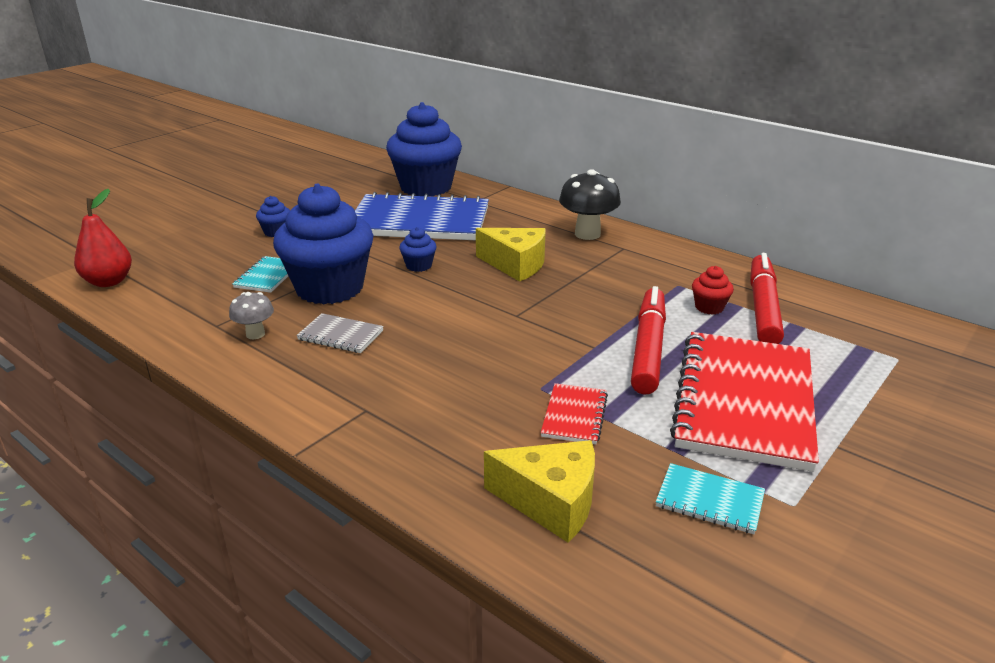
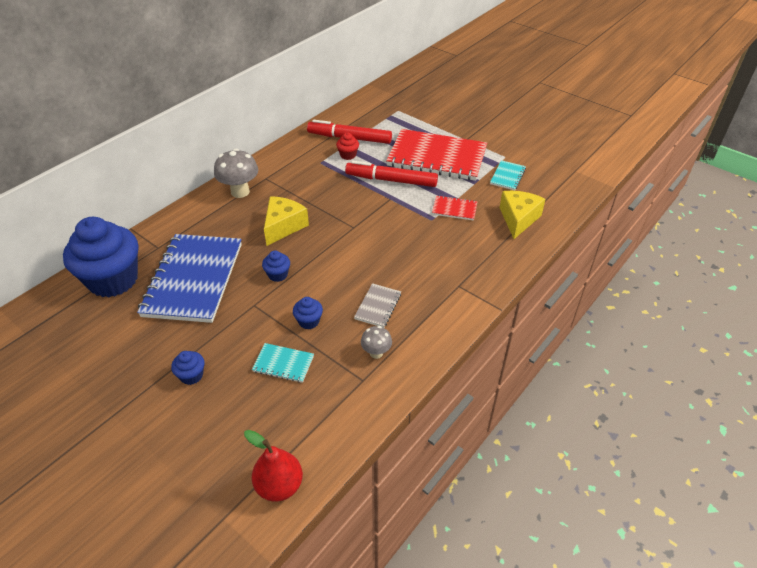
camera: 90 degrees left, 15 degrees up
blue cupcake [273,184,374,305] -> blue cupcake [293,297,323,329], size x0.41
black mushroom [559,169,621,240] -> grey mushroom [214,149,258,198]

